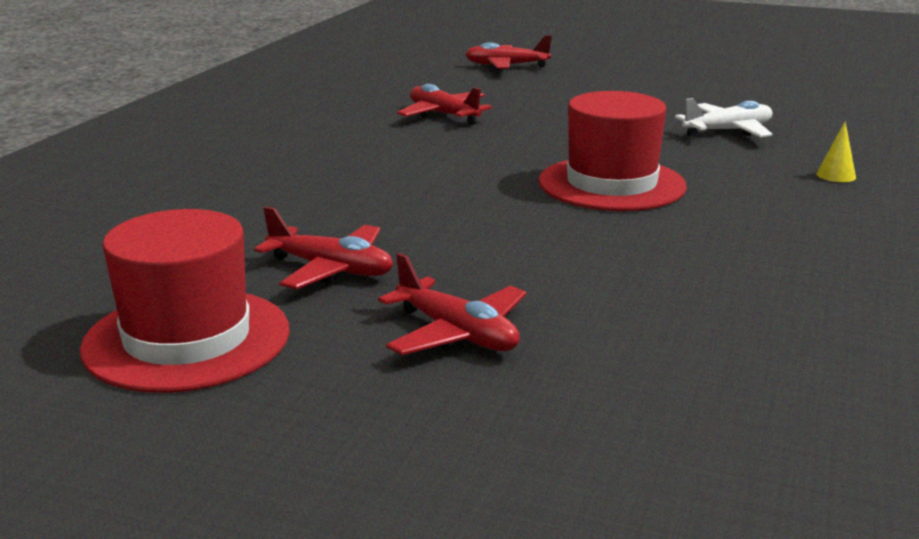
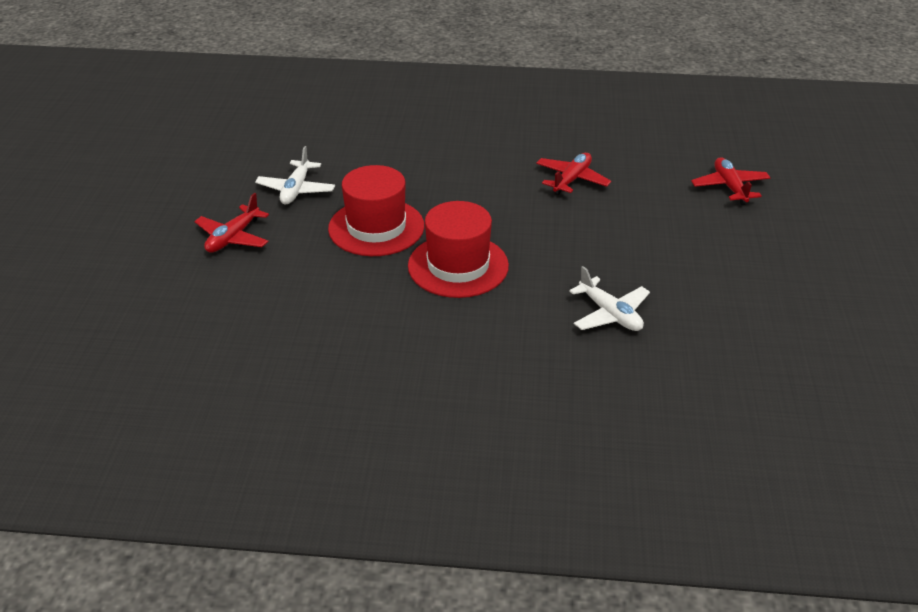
camera: 75 degrees right, 15 degrees up
red hat [80,209,290,393] -> red hat moved to [328,165,424,256]
red plane [254,207,393,289] -> white plane [255,146,335,204]
yellow cone [816,122,856,182] -> none

